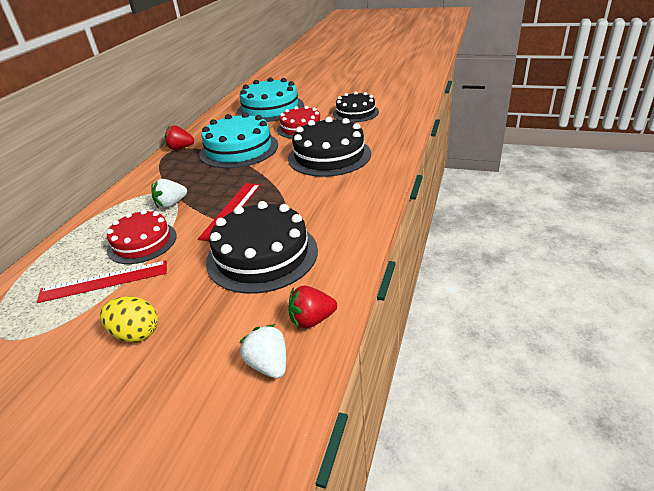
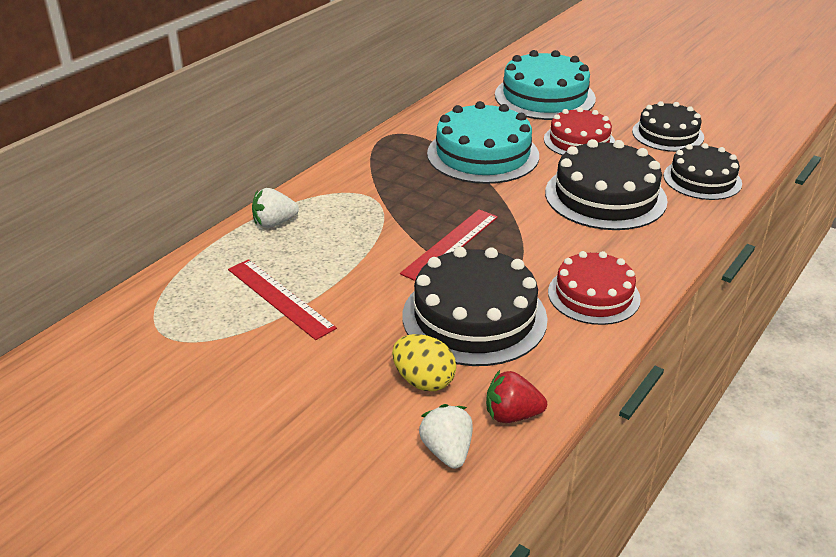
camera: 15 degrees right, 0 degrees up
red ruler [37,261,167,303] -> red ruler turned 45 degrees clockwise [228,259,337,340]
yellow egg [100,296,158,342] -> yellow egg moved to [392,334,456,391]
red cake [107,210,177,264] -> red cake moved to [548,251,641,325]
white strawberry [151,179,187,209] -> white strawberry moved to [252,188,299,228]
red strawberry [165,125,194,150] -> none
none -> black cake [664,143,742,200]

